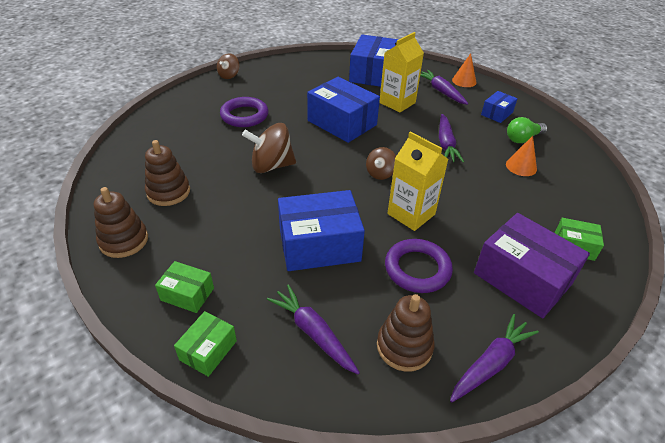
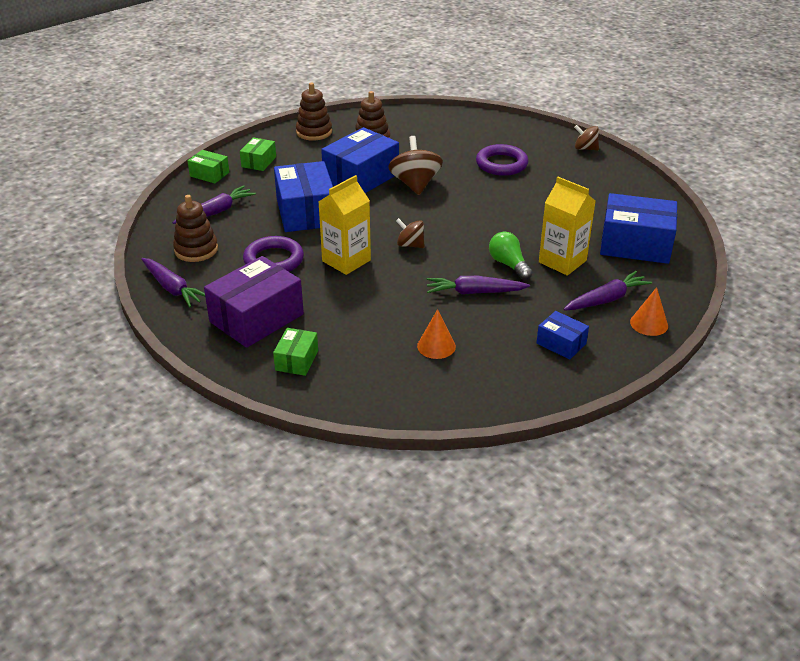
camera: 90 degrees right, 5 degrees down
blue box [307,77,380,143] -> blue box moved to [321,127,399,193]
green light bulb [507,117,547,143] -> green light bulb moved to [489,232,533,280]

